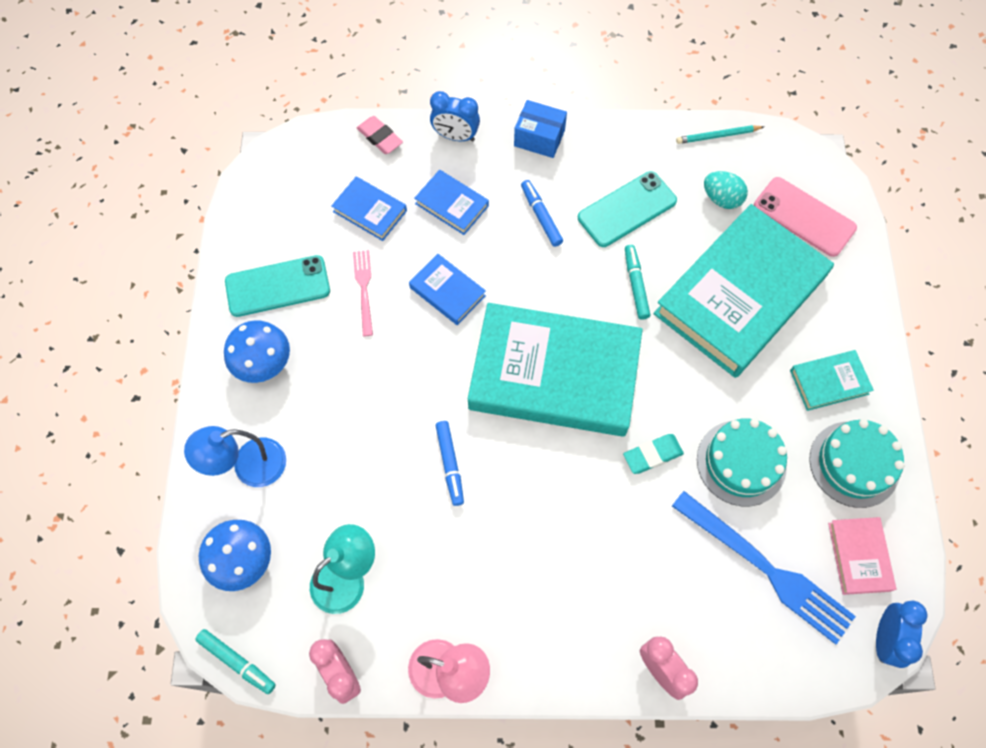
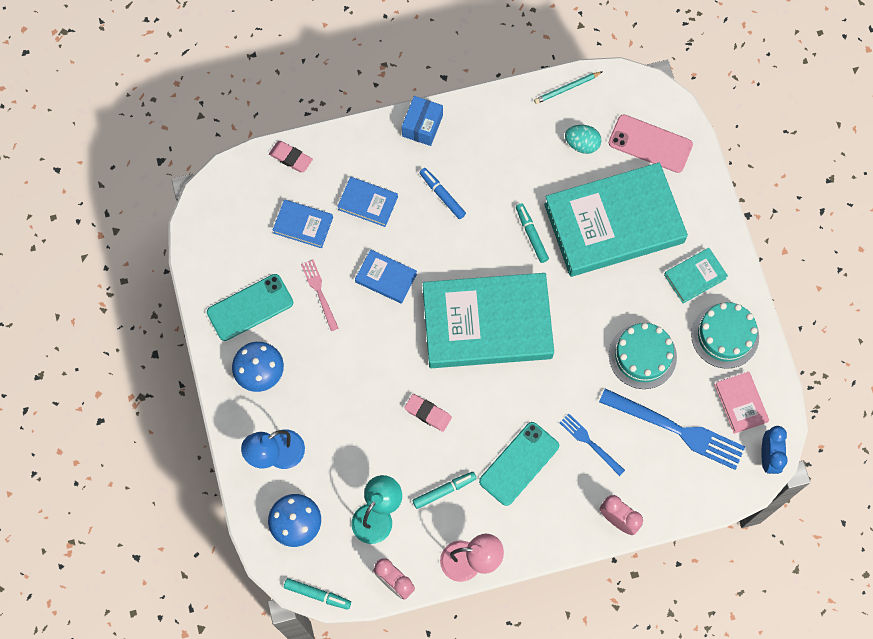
camera: 15 degrees left, 5 degrees up
blue clock [430,91,480,142] -> none
blue marker [435,421,464,506] -> pink eraser [404,394,452,432]
blue box [514,100,567,158] -> blue box turned 75 degrees counterclockwise [402,96,443,146]
turquoise phone [578,171,677,247] -> turquoise phone moved to [479,422,559,506]
turquoise eraser [623,434,684,474] -> none
turquoise book [654,204,834,378] -> turquoise book turned 45 degrees clockwise [544,162,688,277]
none -> turquoise marker [413,472,477,509]
none -> blue fork [560,414,625,476]

